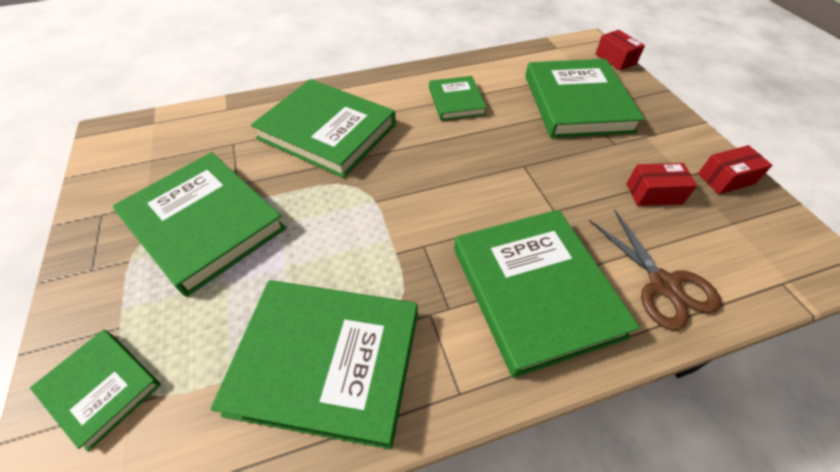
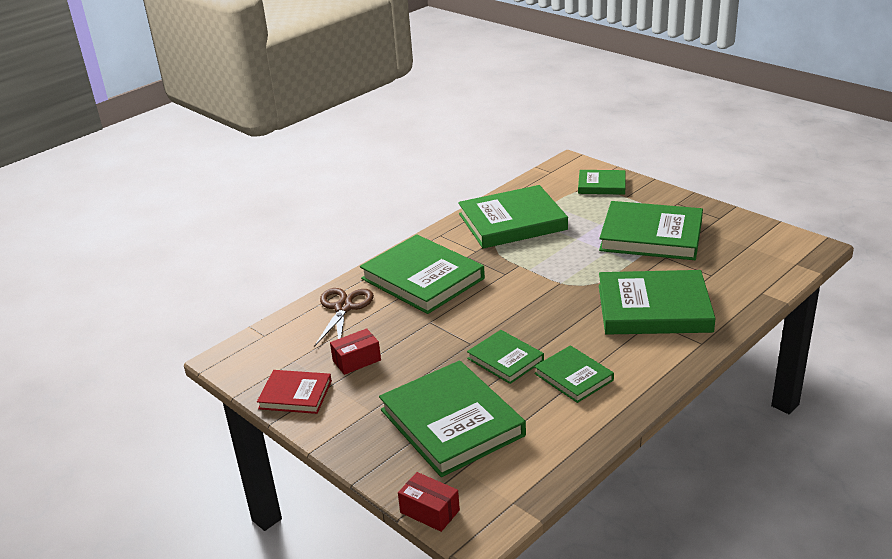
camera: 155 degrees right, 20 degrees down
brown scissors [589,209,722,330] -> brown scissors turned 60 degrees clockwise [315,288,374,346]
red box [698,145,773,194] -> red book [257,370,332,414]
none -> green book [467,330,544,384]

